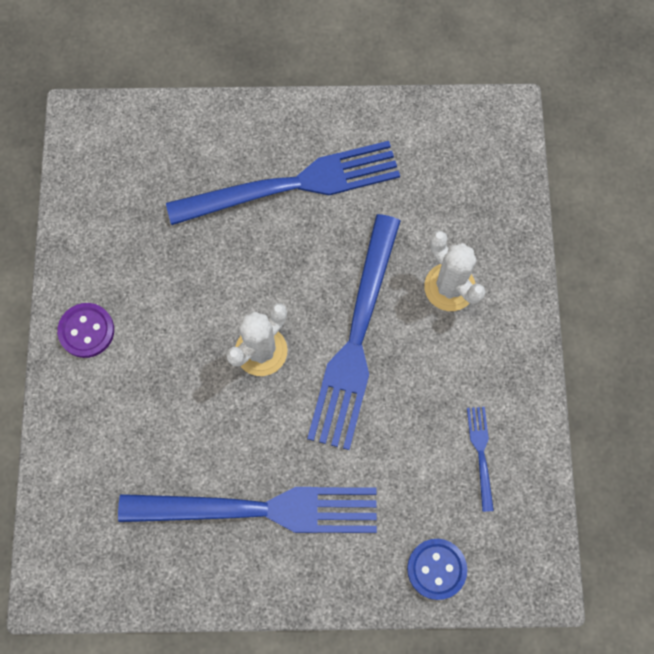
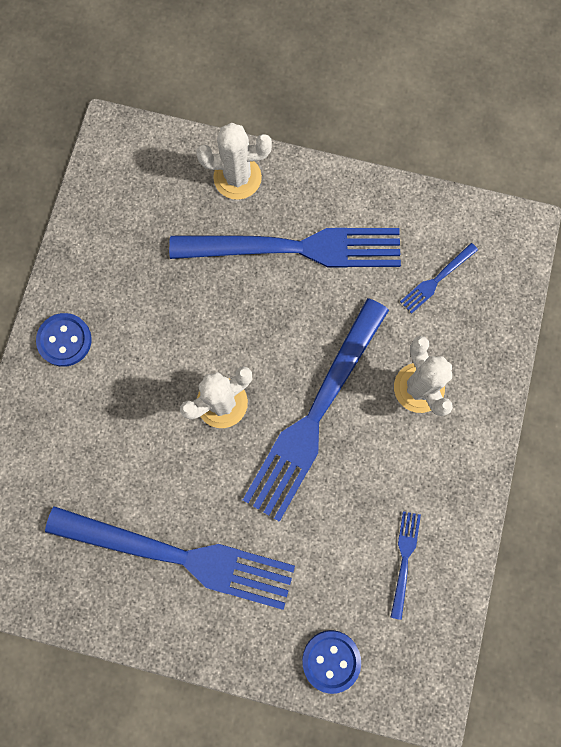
camera: 15 degrees right, 5 degrees up
purple button [57,303,114,358] -> blue button [36,313,92,367]
none -> white cactus [196,123,272,200]
none -> blue fork [400,243,478,314]

